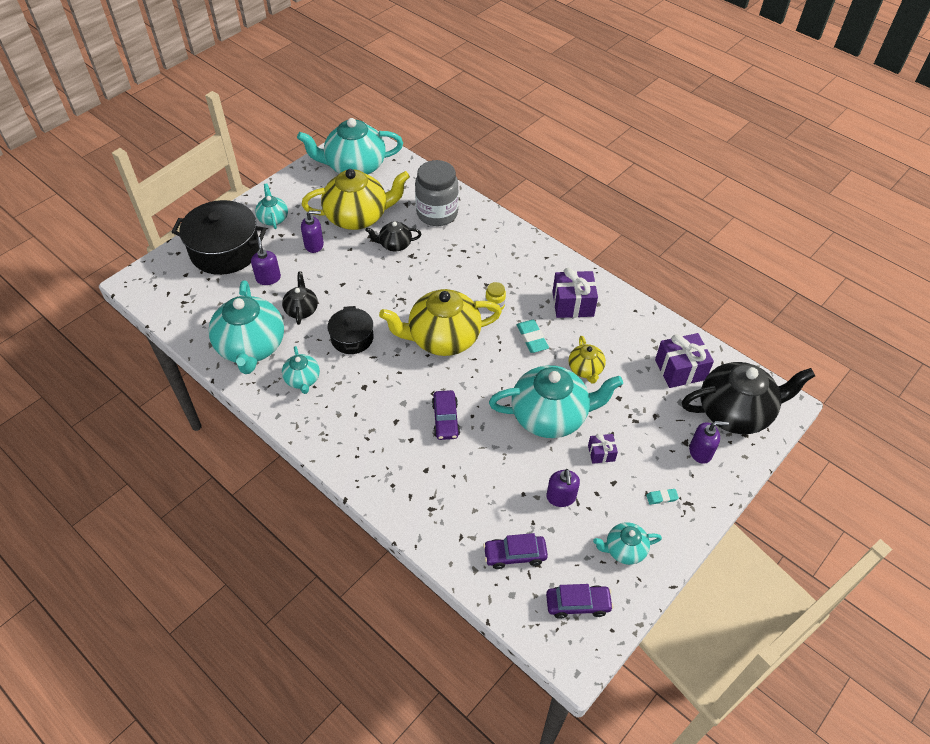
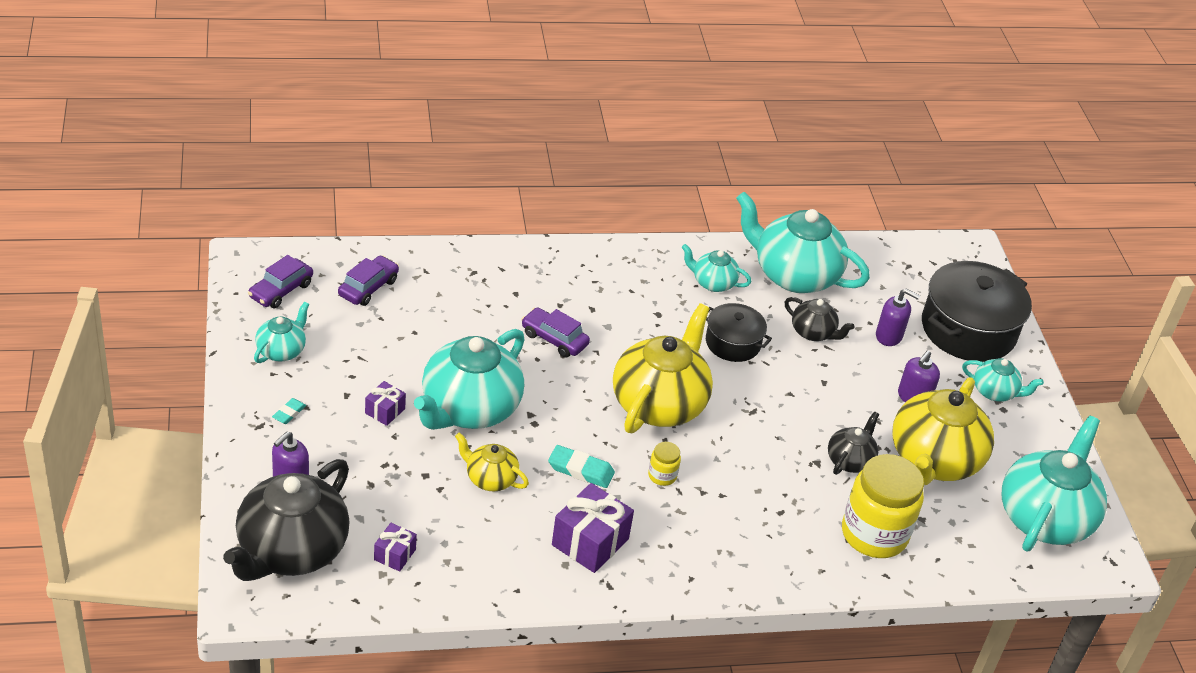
camera: 125 degrees right, 10 degrees down
grey jar [415,160,459,226] -> yellow jar [842,454,924,558]
purple soap dispenser [546,469,580,507] -> none
purple gift [655,333,714,388] -> purple gift [374,523,417,572], size x0.54

